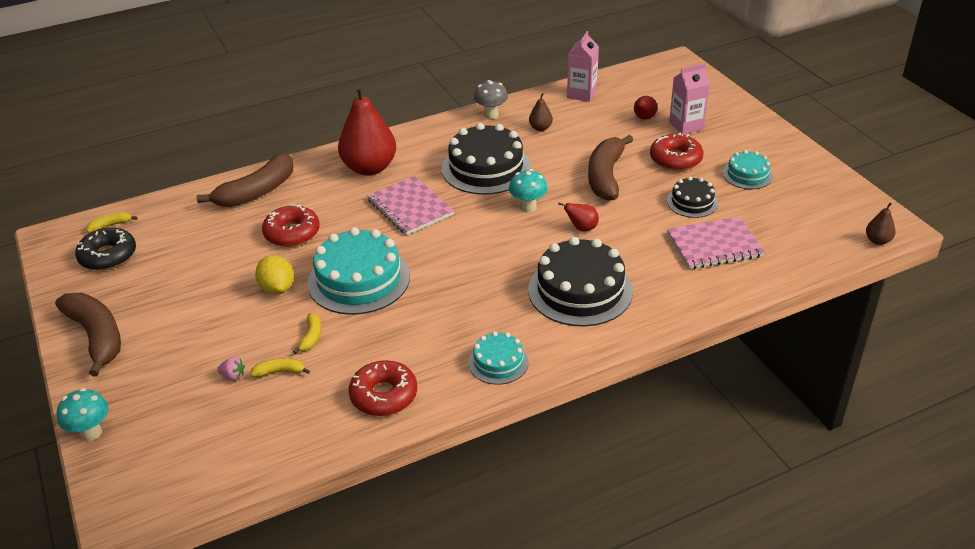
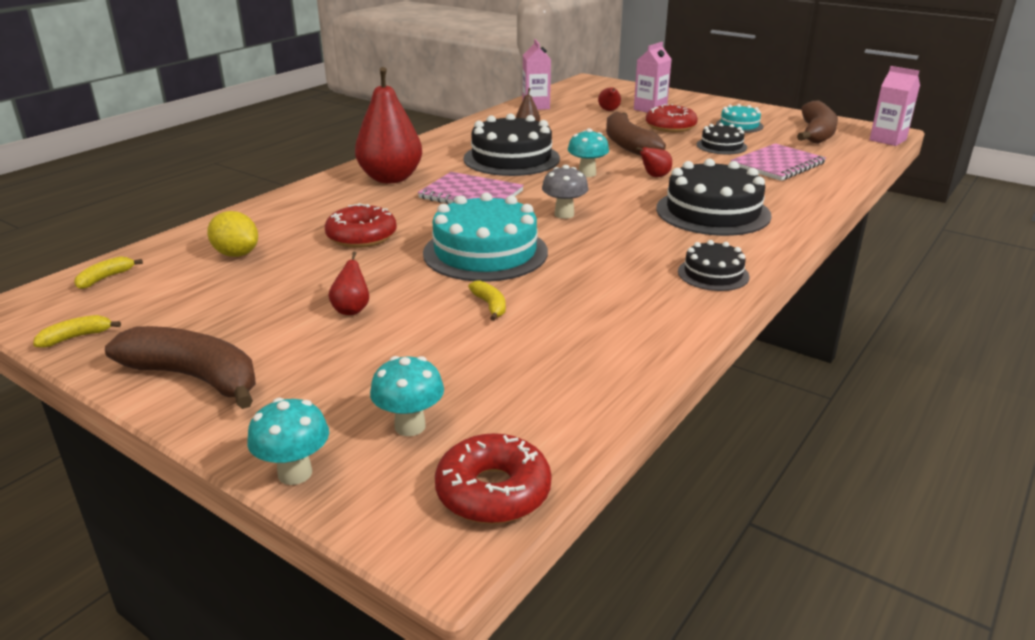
camera: 30 degrees left, 10 degrees down
black donut [75,227,136,271] -> none
brown banana [196,153,294,207] -> brown banana moved to [797,100,838,144]
pink strawberry [217,357,245,381] -> none
yellow banana [250,358,310,377] -> yellow banana moved to [33,315,121,348]
yellow lemon [255,255,294,294] -> yellow lemon moved to [207,211,258,257]
red donut [349,360,417,416] -> red donut moved to [435,433,552,524]
turquoise cake [468,331,529,385] -> black cake [678,240,750,291]
grey mushroom [474,80,508,119] -> grey mushroom moved to [542,165,589,219]
brown pear [866,203,896,245] -> pink carton [869,66,920,146]
none -> red pear [328,252,369,315]
none -> turquoise mushroom [370,356,444,436]

